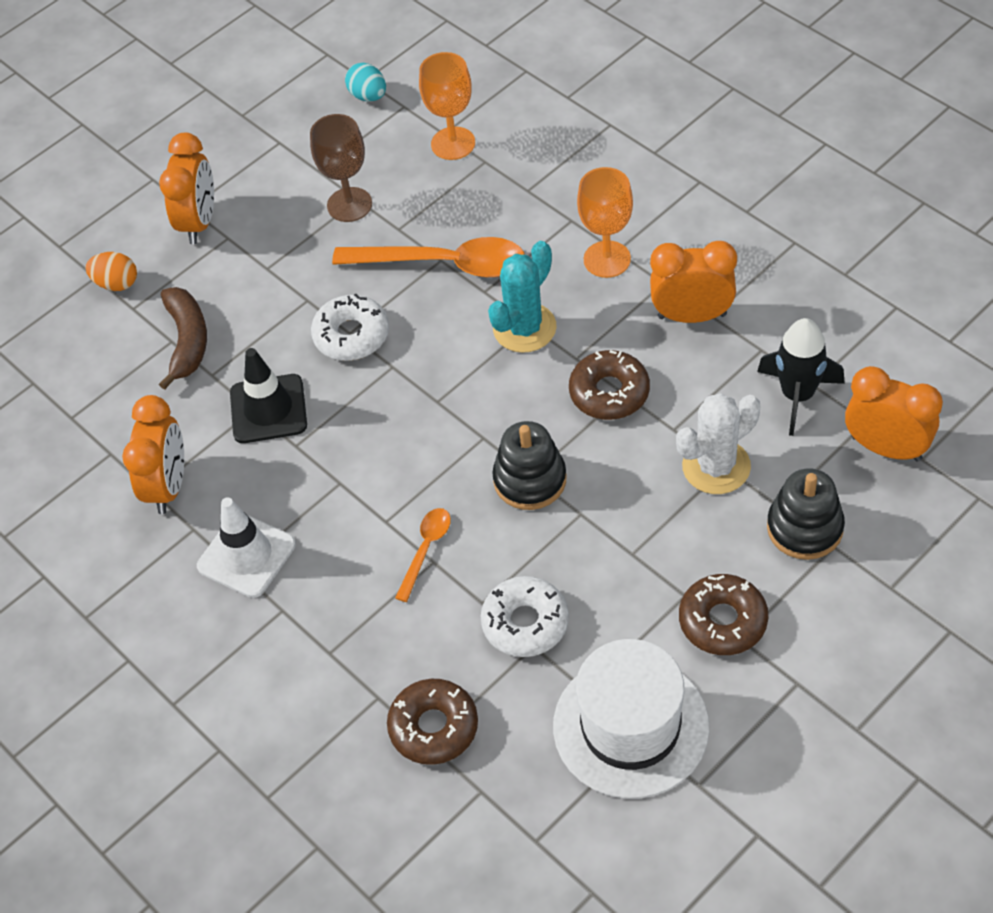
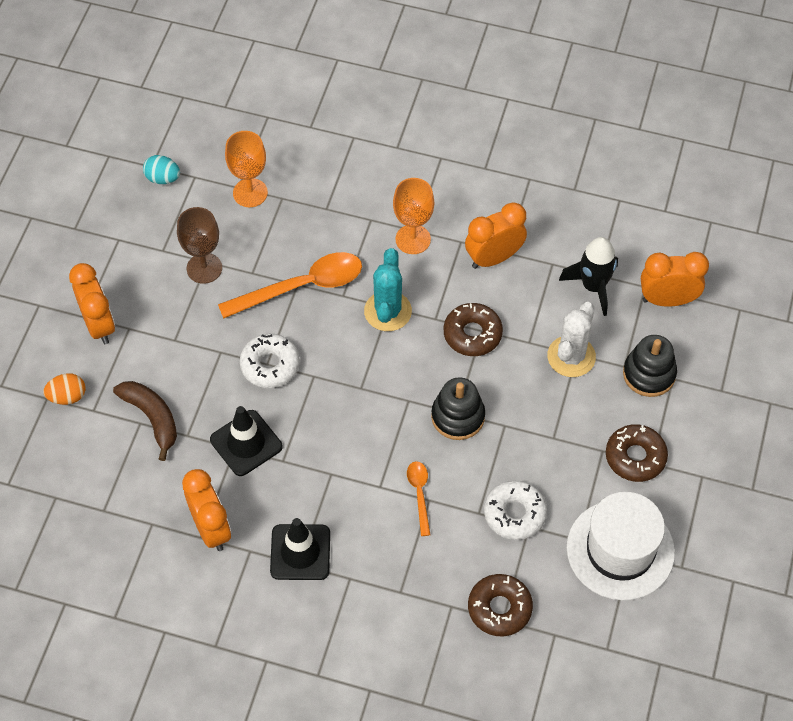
camera: 35 degrees left, 5 degrees up
white traffic cone [197,497,296,598] -> black traffic cone [270,518,330,580]

